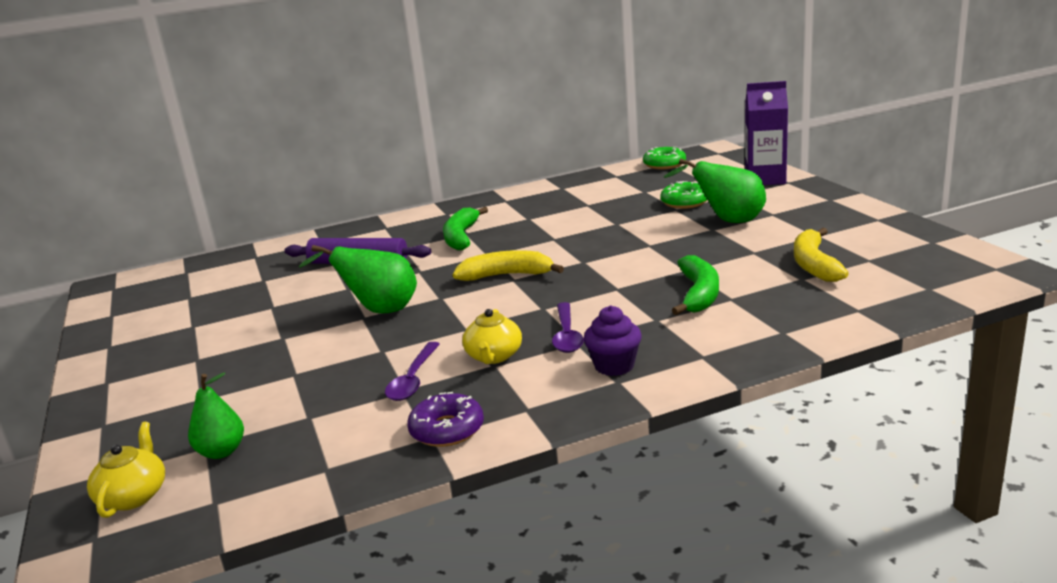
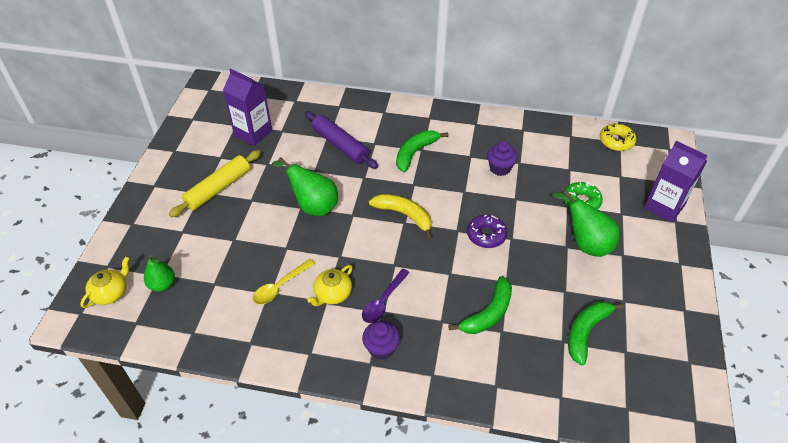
camera: 30 degrees right, 25 degrees up
purple spoon [385,342,440,401] -> yellow spoon [253,259,315,305]
purple donut [407,392,484,447] -> purple donut moved to [467,214,507,248]
green donut [643,147,686,169] -> yellow donut [600,123,636,151]
yellow banana [794,228,849,282] -> green banana [568,301,624,365]
none -> yellow rolling pin [169,150,261,217]
none -> purple carton [223,68,272,146]
none -> purple cupcake [487,141,518,176]

